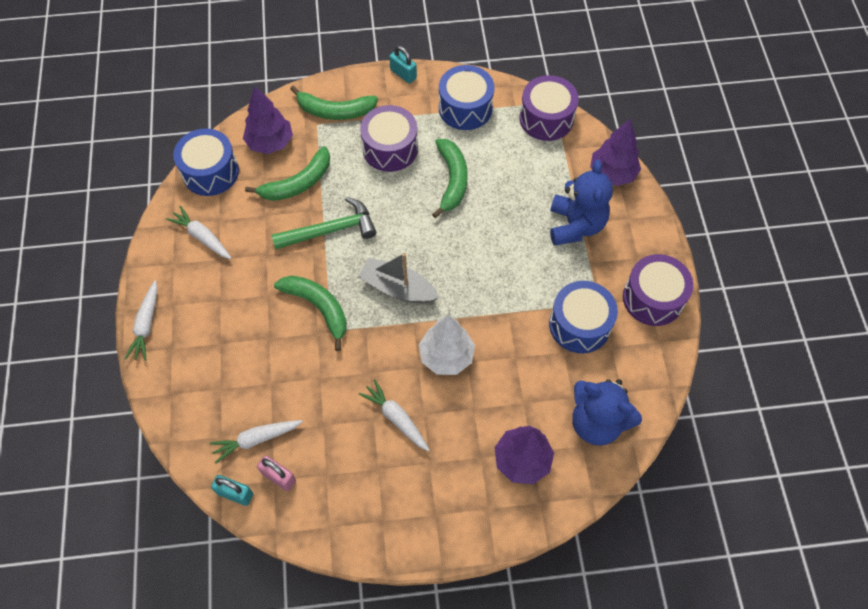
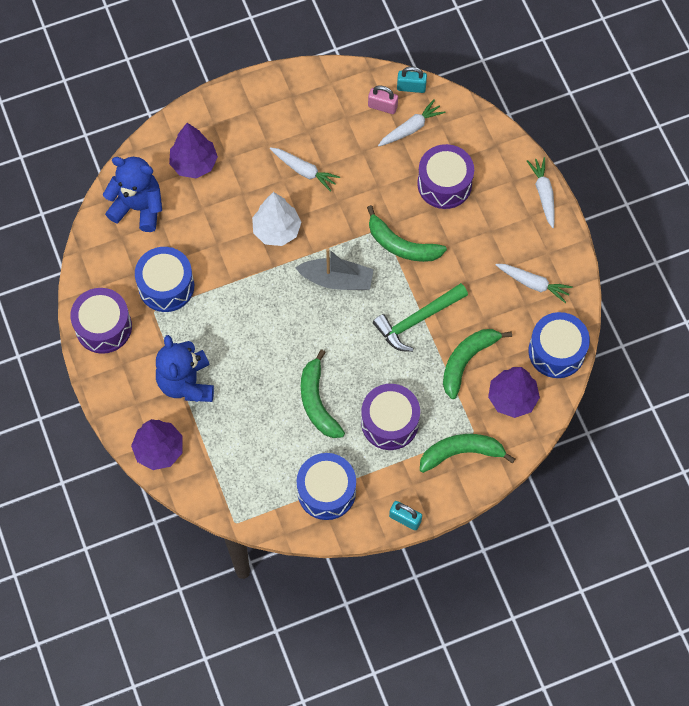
camera: 165 degrees right, 5 degrees up
purple drum [519,75,579,141] -> purple drum moved to [417,144,474,209]

